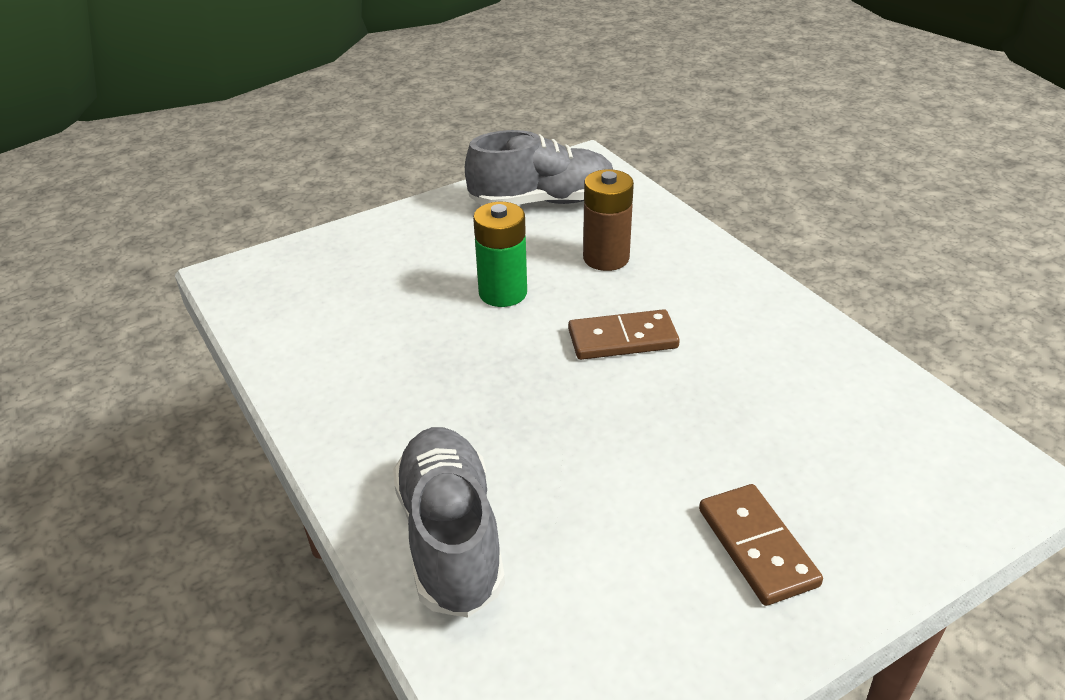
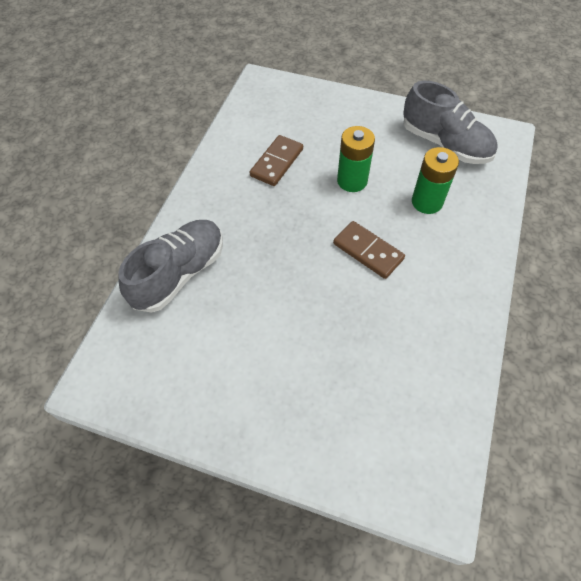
camera: 50 degrees right, 20 degrees up
brown battery [583,169,634,271] -> green battery [412,147,459,214]
brown domino [699,484,823,606] -> brown domino moved to [250,135,303,186]

